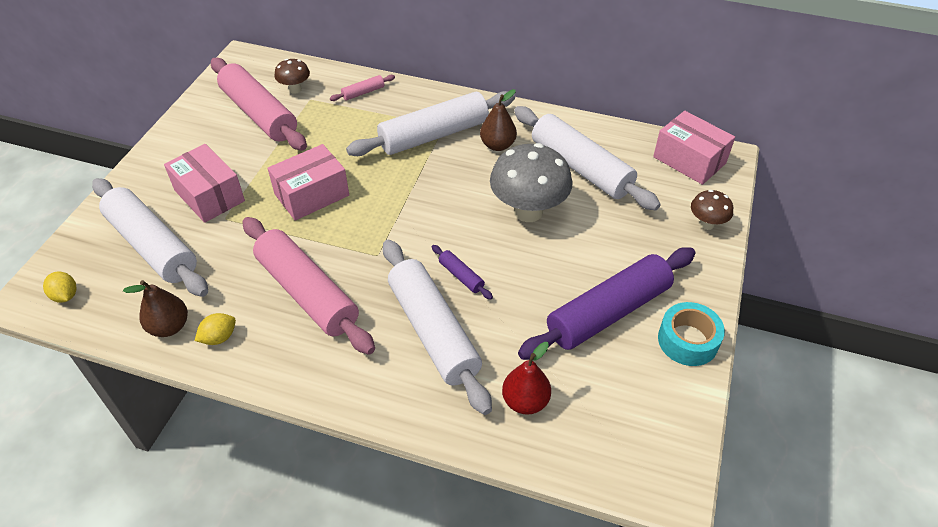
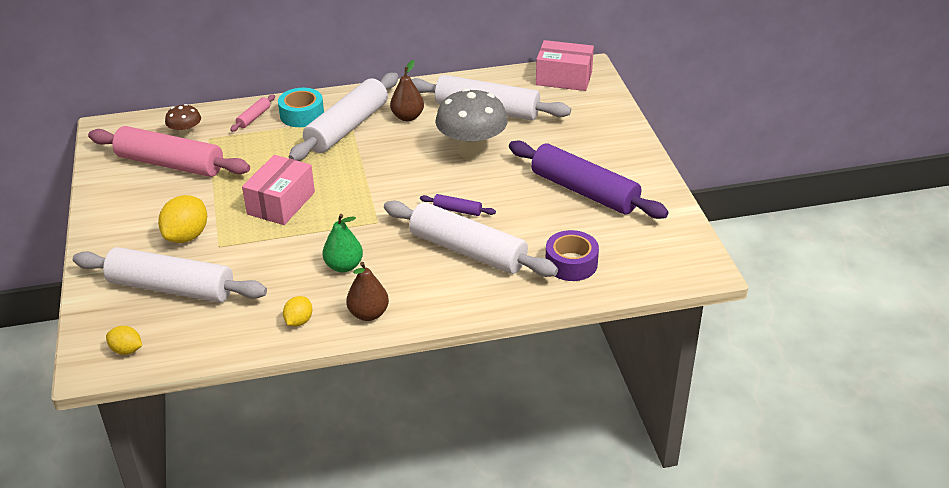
camera: 30 degrees left, 10 degrees down
brown pear [123,280,188,337] -> brown pear moved to [346,262,389,321]
pink box [164,144,245,223] -> yellow lemon [158,195,207,243]
pink rolling pin [243,217,375,355] -> green pear [323,214,363,273]
red pear [502,342,551,415] -> purple tape [545,230,599,281]
purple rolling pin [518,247,696,360] -> purple rolling pin turned 75 degrees counterclockwise [509,141,669,219]
turquoise tape [658,302,725,366] -> turquoise tape moved to [278,88,324,127]
brown mushroom [691,190,733,230] -> none

